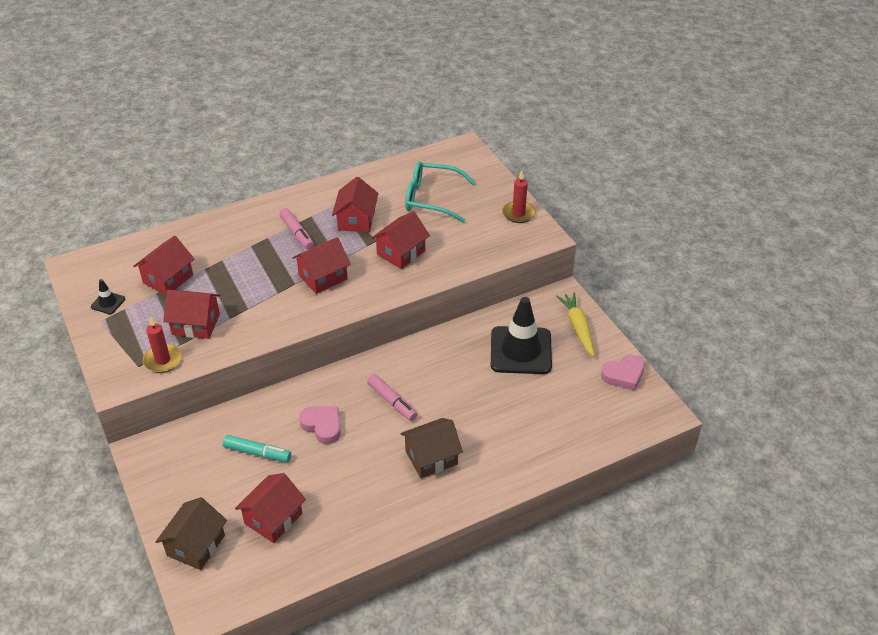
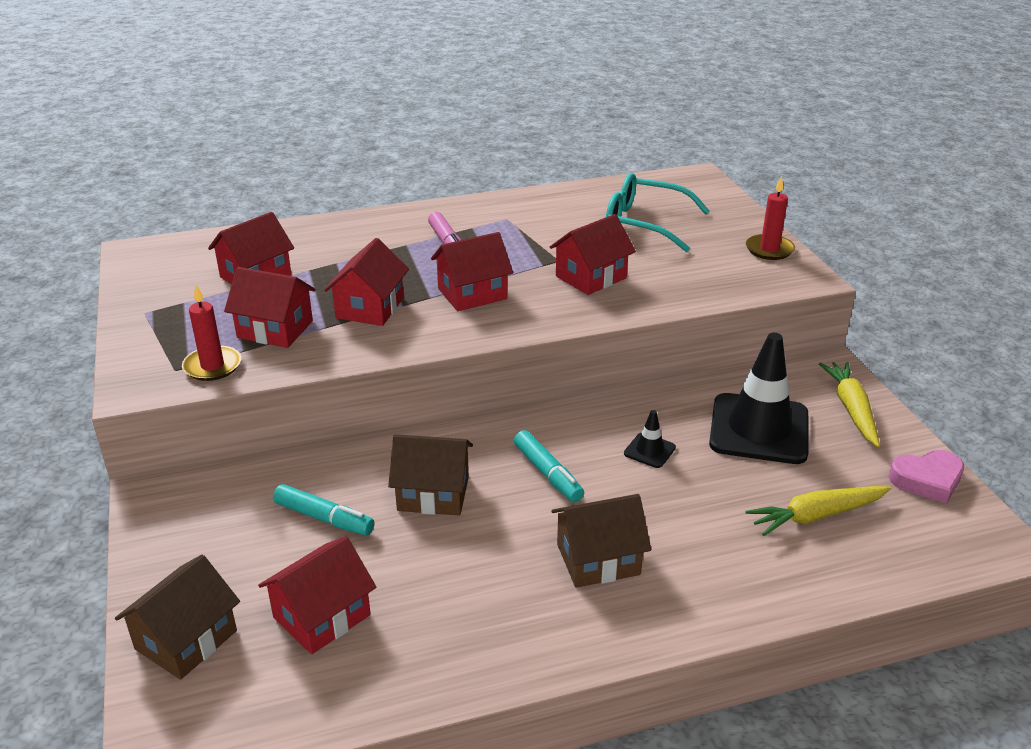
camera: 10 degrees right, 10 degrees down
black traffic cone [91,279,125,314] -> black traffic cone moved to [624,410,676,468]
pink heart [299,407,341,444] -> brown house [388,434,473,515]
red house [332,177,379,232] -> red house moved to [324,238,409,326]
pink marker [367,374,417,421] -> turquoise marker [514,430,584,502]
none -> yellow carrot [745,486,891,536]

